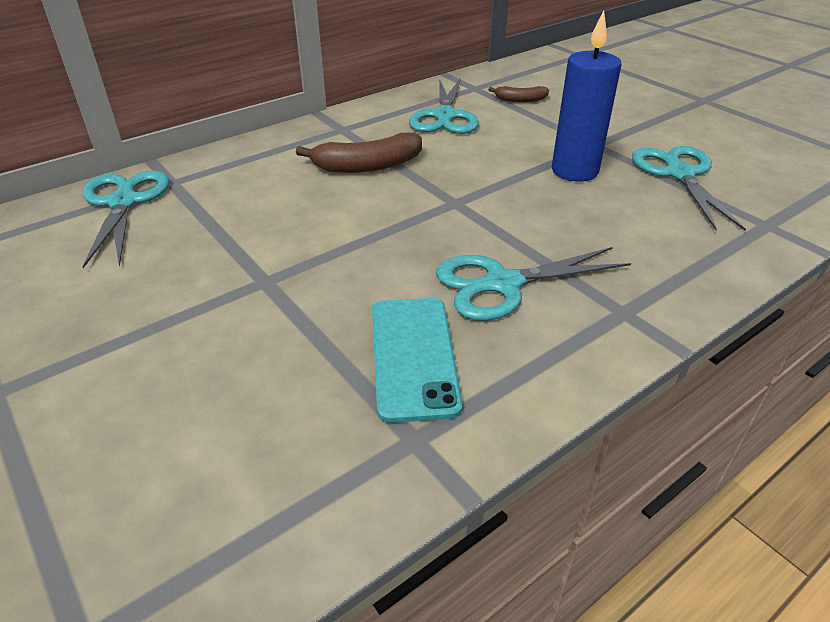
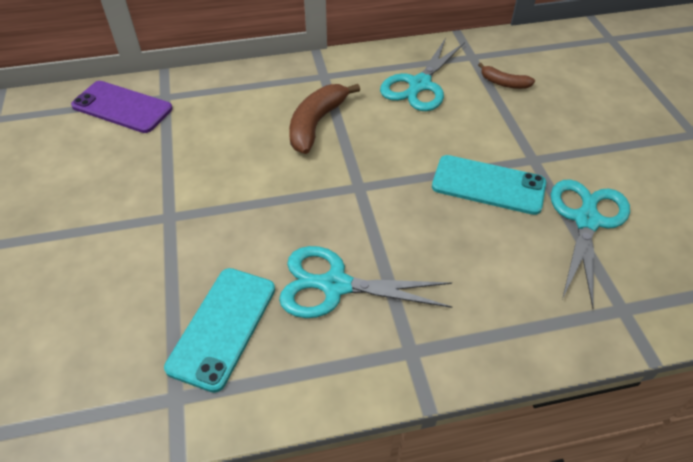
camera: 25 degrees right, 10 degrees up
turquoise scissors [82,171,169,268] -> purple phone [71,81,173,133]
brown banana [296,133,422,173] -> brown banana turned 105 degrees clockwise [289,84,360,154]
blue candle [552,11,621,182] -> turquoise phone [432,155,546,215]

